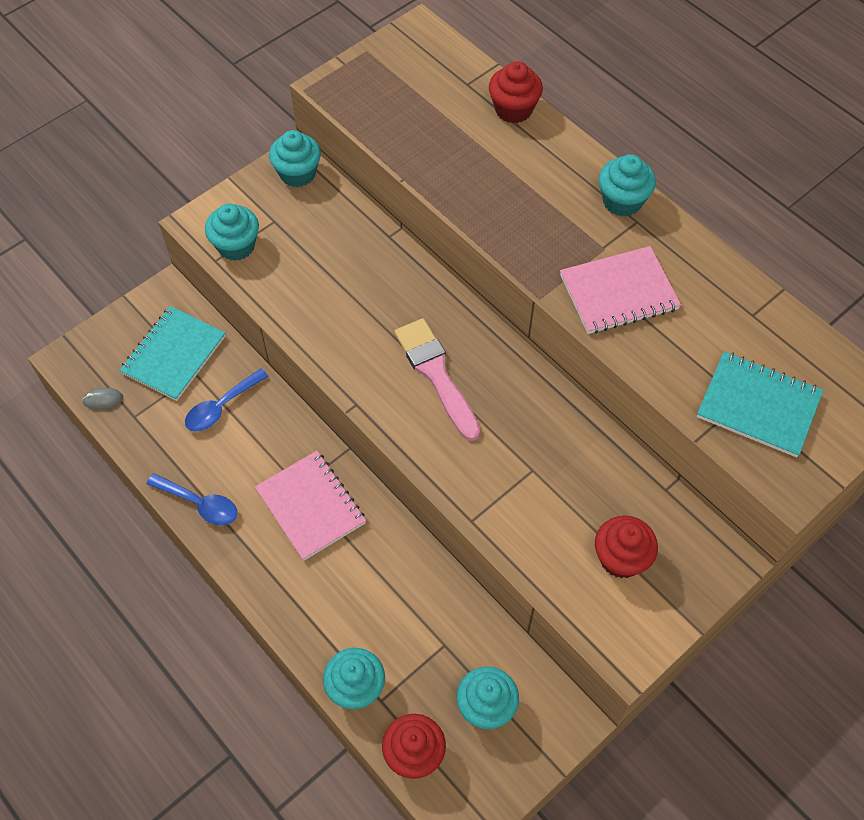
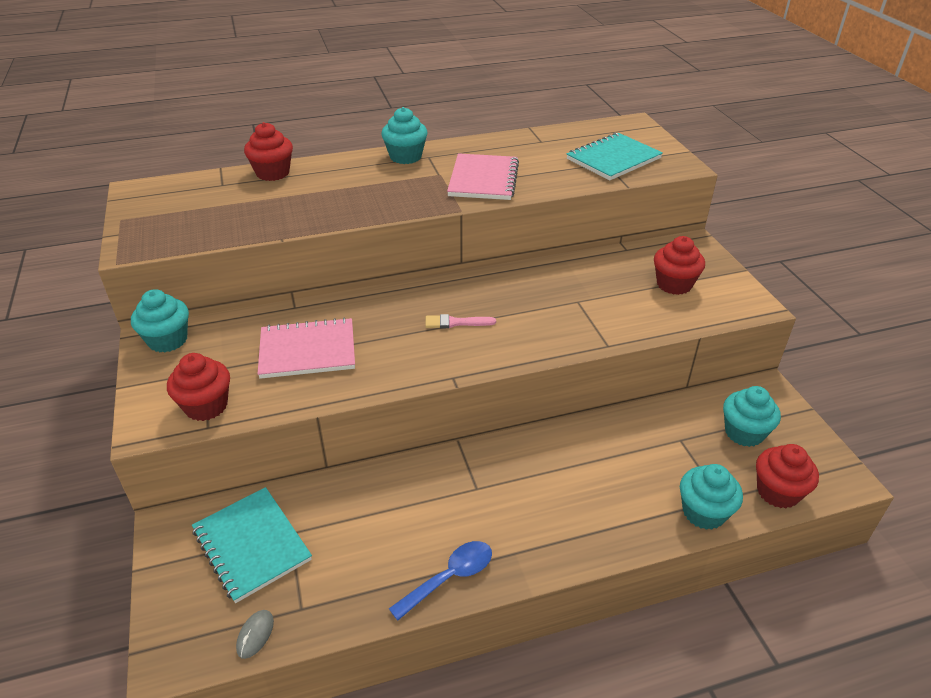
camera: 65 degrees left, 20 degrees down
blue spoon [185,368,269,432] -> none
turquoise cupcake [205,203,259,261] -> red cupcake [167,353,230,421]
pink notebook [255,451,366,561] -> pink notebook moved to [258,317,355,379]
pink brush [394,318,480,441] -> pink brush [425,314,496,328], size x0.52

